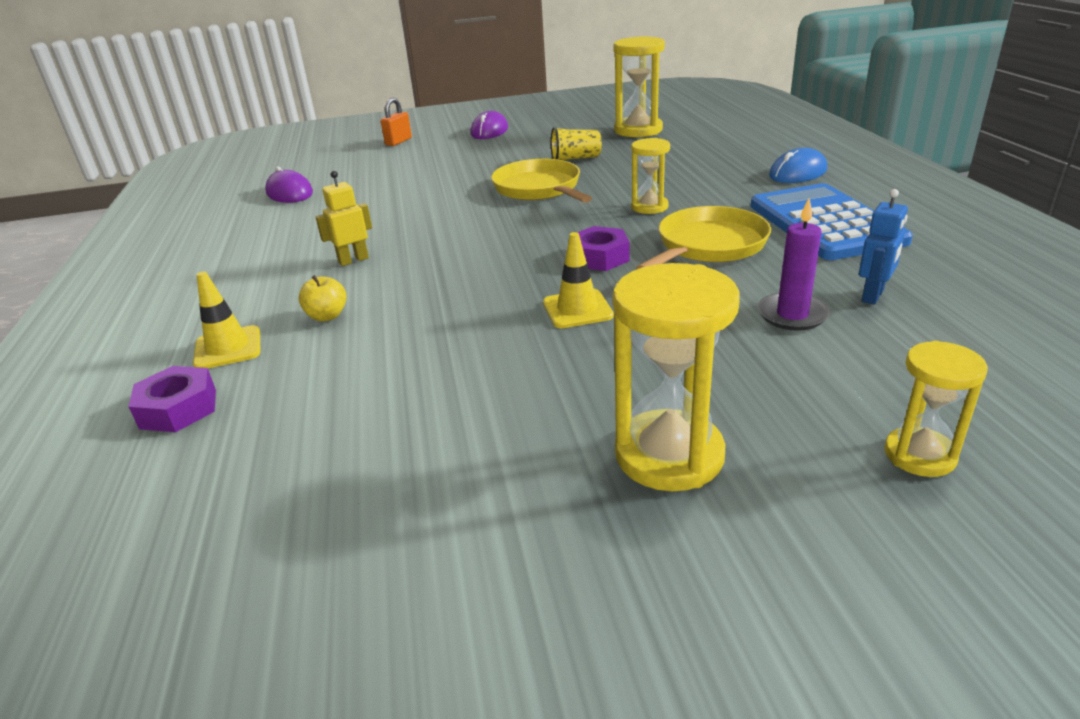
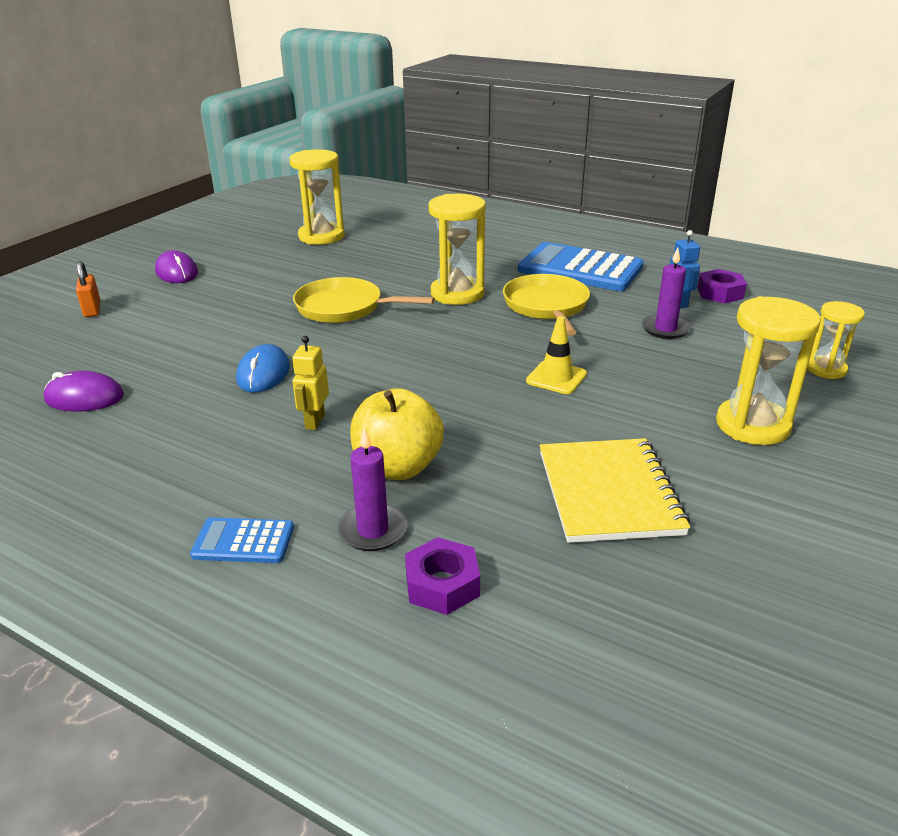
camera: 50 degrees left, 0 degrees up
yellow traffic cone [193,271,260,368] -> purple candle [337,427,408,551]
yellow apple [299,275,347,321] -> yellow apple [350,388,444,480], size x2.03
yellow cup [551,127,602,160] -> none
purple nut [577,226,630,271] -> purple nut moved to [697,269,747,304]
yellow hourglass [631,138,670,214] -> yellow hourglass [429,194,486,305], size x1.69
blue mouse [769,148,827,183] -> blue mouse moved to [236,344,290,393]
none -> blue calculator [190,517,294,563]
none -> yellow notebook [540,438,690,543]

